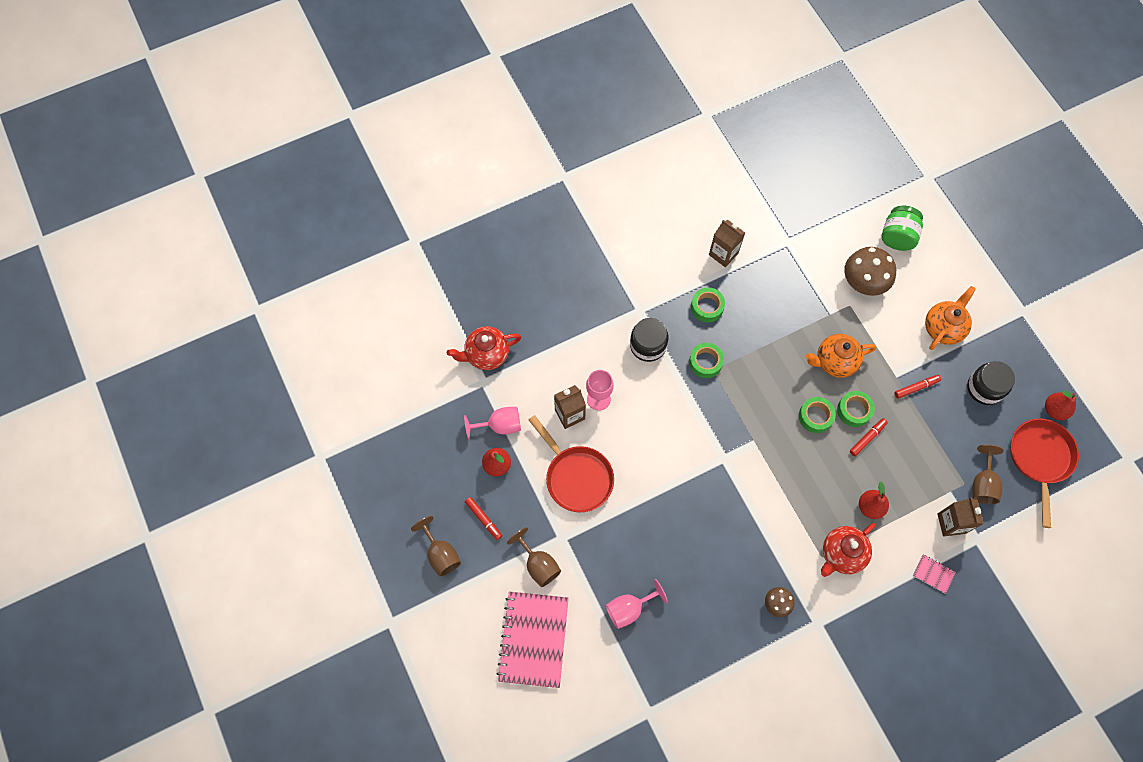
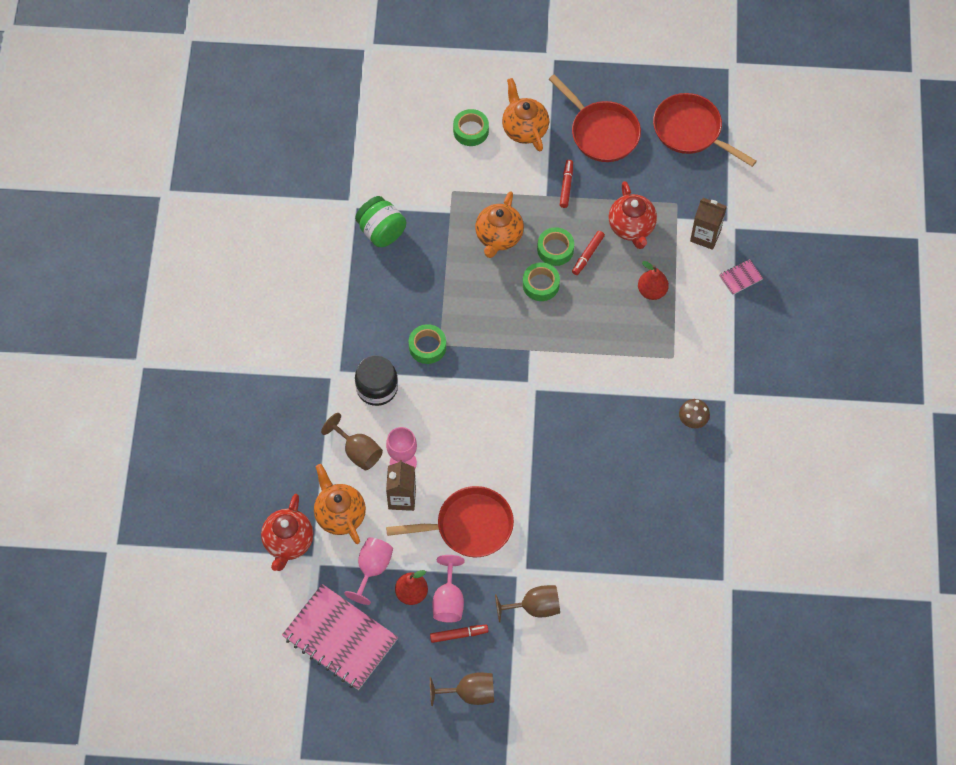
camera: 60 degrees left, 5 degrees down
pink notebook [497,592,569,688] -> pink notebook moved to [282,584,398,690]
pink goblet [606,579,668,629] -> pink goblet moved to [432,555,465,622]
green tape [691,287,725,322] -> green tape moved to [453,109,489,146]
brown carton [709,220,745,267] -> none
red teapot [821,523,876,577] -> red teapot moved to [608,181,657,249]
brown mushroom [844,247,896,296] -> none
red marker [850,418,888,456] -> red marker turned 135 degrees counterclockwise [572,231,605,275]
green jar [882,206,923,251] -> green jar moved to [355,196,406,247]
black jar [967,361,1015,405] -> red pan [549,74,641,162]
brown goblet [972,445,1004,504] -> brown goblet moved to [321,413,383,470]
red pear [1045,391,1076,420] -> none
none -> orange teapot [314,464,366,544]

